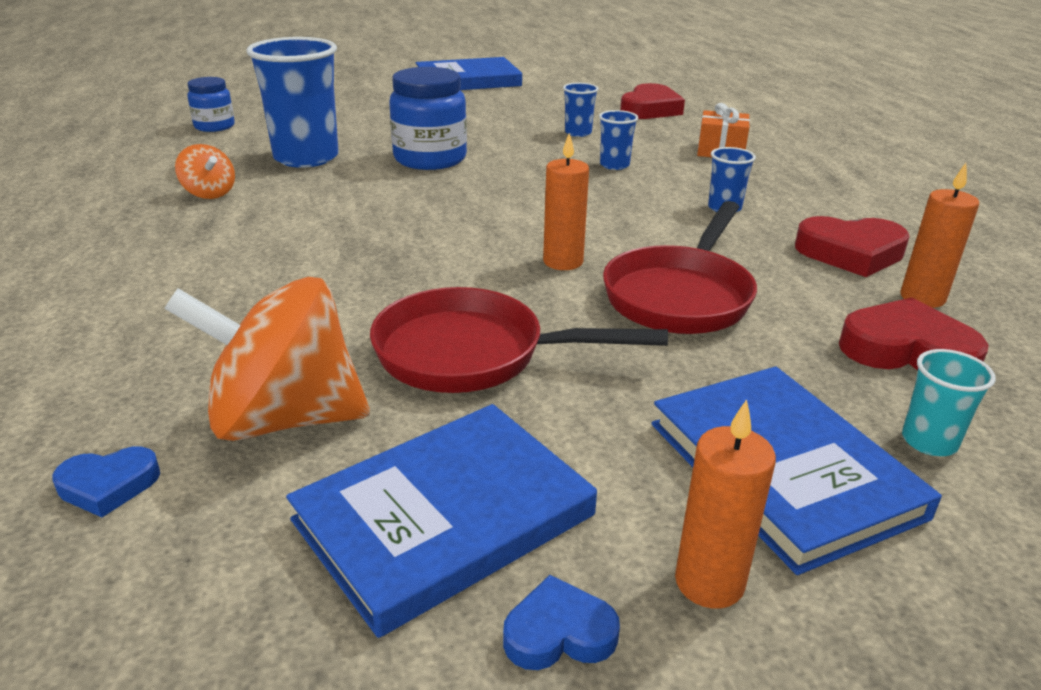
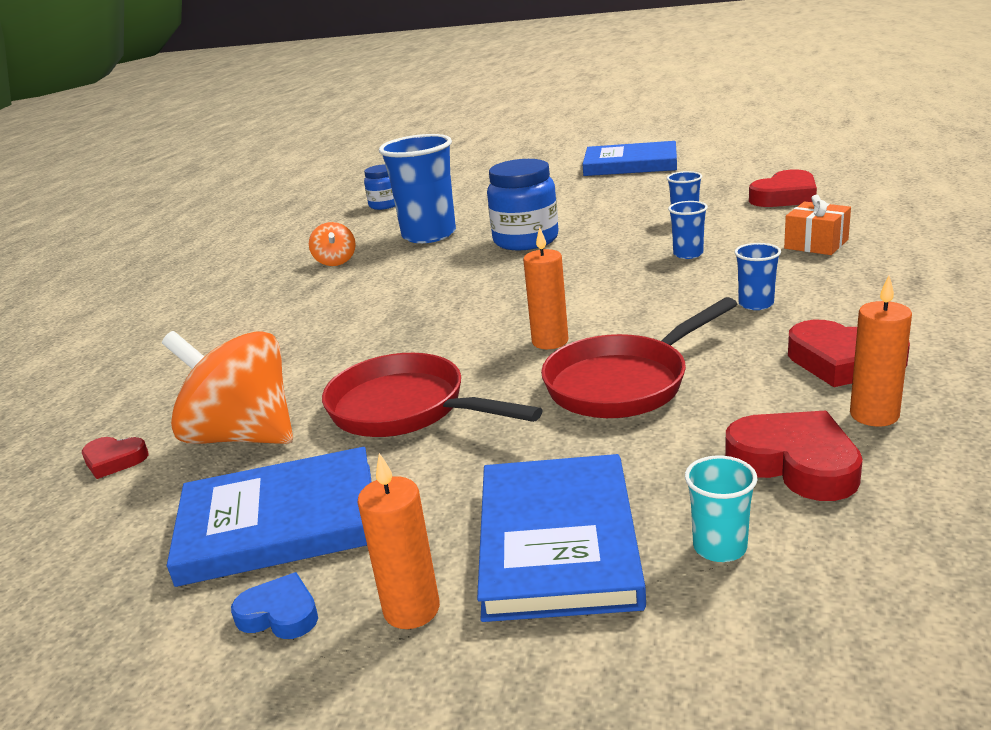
camera: 30 degrees right, 5 degrees down
blue heart [52,446,160,517] -> red heart [82,437,149,479]

